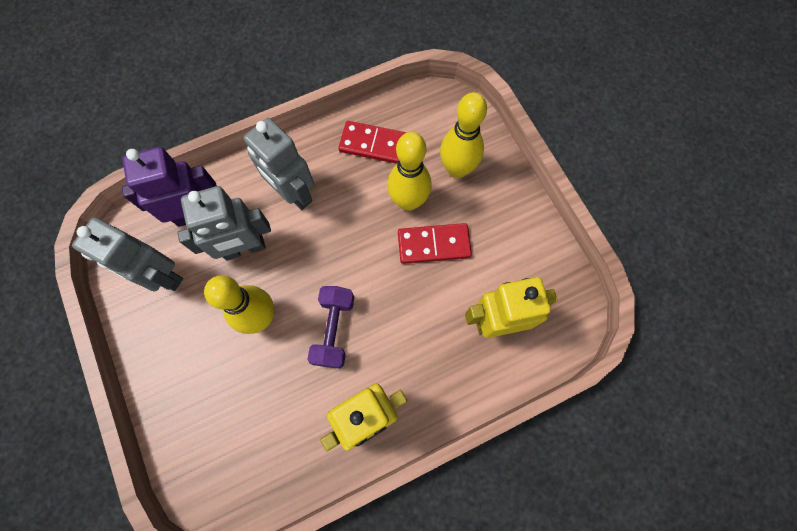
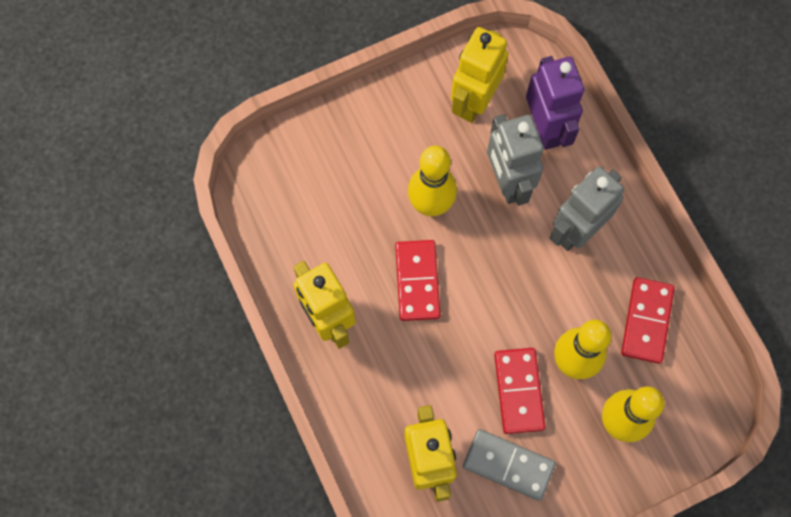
camera: 90 degrees right, 0 degrees up
grey robot [72,217,183,291] -> yellow robot [451,27,509,123]
purple dumbbell [307,286,354,369] -> red domino [395,240,441,321]
none -> grey domino [463,429,556,501]

